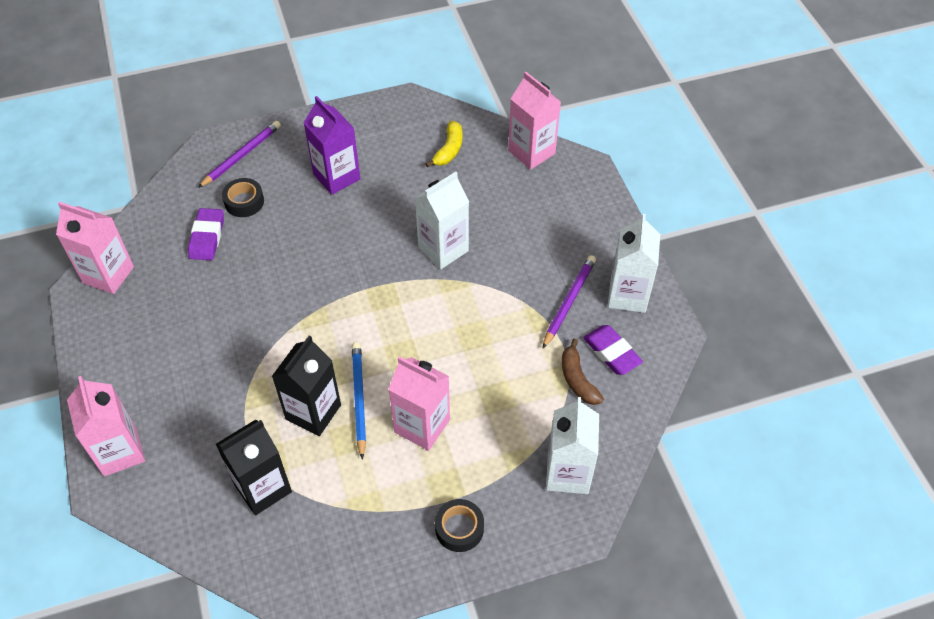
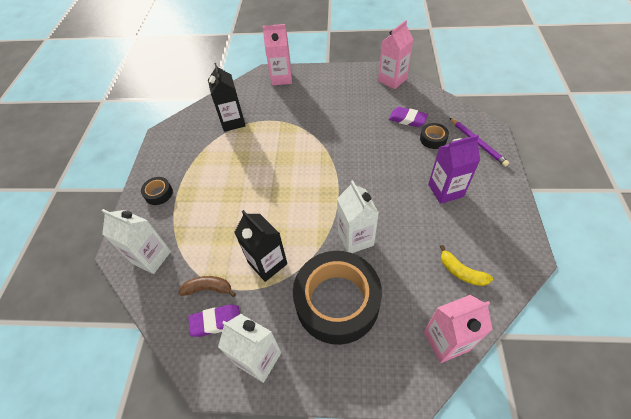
camera: 115 degrees right, 0 degrees up
black carton [272,335,341,436] -> black carton moved to [234,210,287,282]
blue pencil [352,342,366,460] -> none
pink carton [388,356,450,451] -> none
purple pencil [542,255,596,349] -> none
none -> black tape [293,251,382,345]

